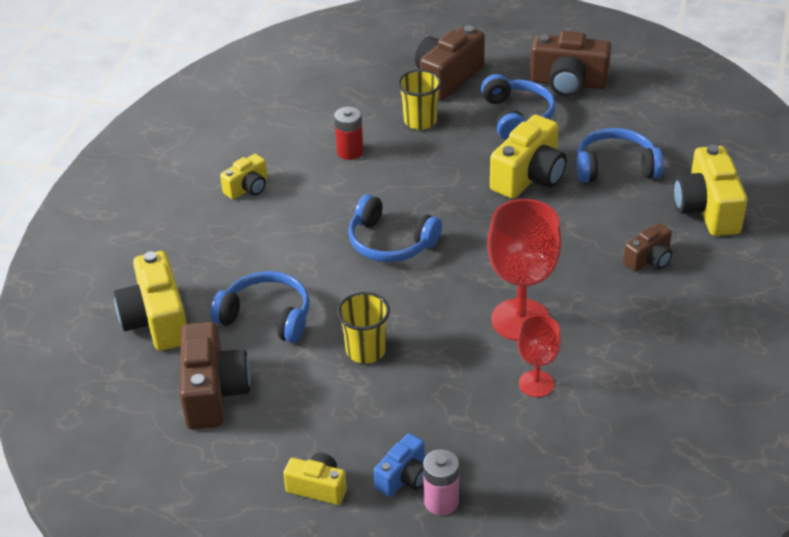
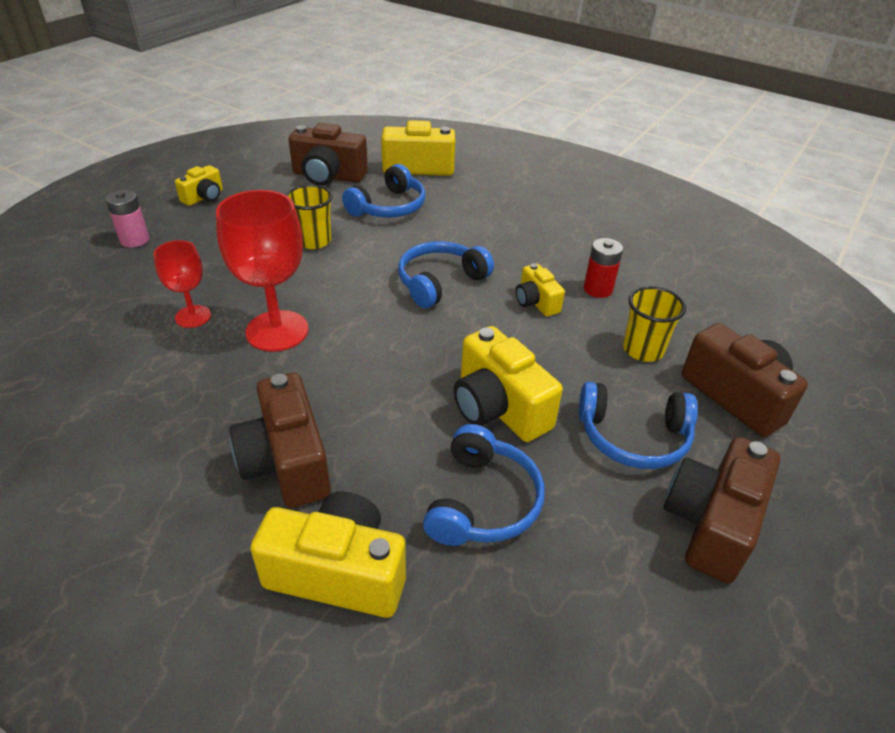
camera: 105 degrees right, 0 degrees up
yellow camera [220,154,268,199] -> yellow camera moved to [516,263,565,317]
blue camera [374,433,425,497] -> none
brown camera [623,223,672,272] -> brown camera [230,373,331,508], size x1.77

